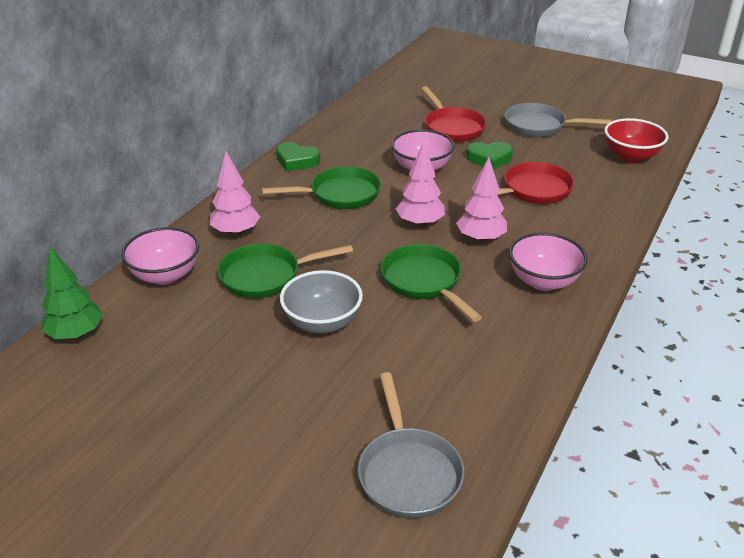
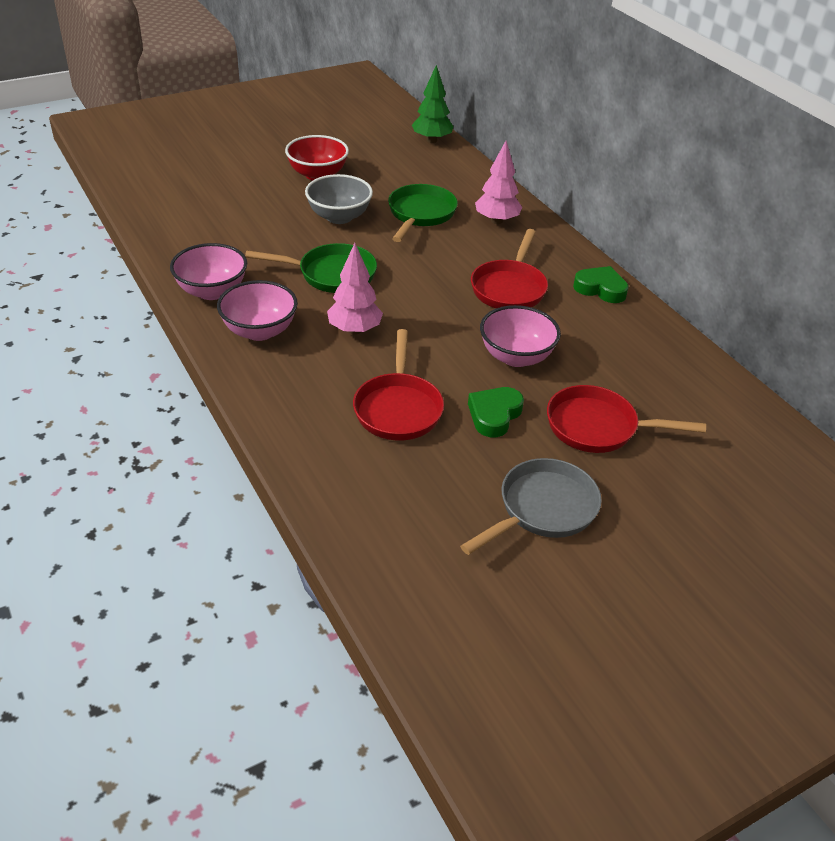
camera: 120 degrees right, 5 degrees up
pink bowl [121,227,199,285] -> pink bowl moved to [170,243,247,300]
green pan [262,166,381,209] -> red pan [471,229,548,308]
green heart [276,142,320,171] -> green heart turned 60 degrees clockwise [573,266,629,303]
grey pan [358,372,464,519] -> none
pink tree [396,142,445,227] -> none
red bowl [604,118,668,163] -> red bowl moved to [285,135,349,181]

